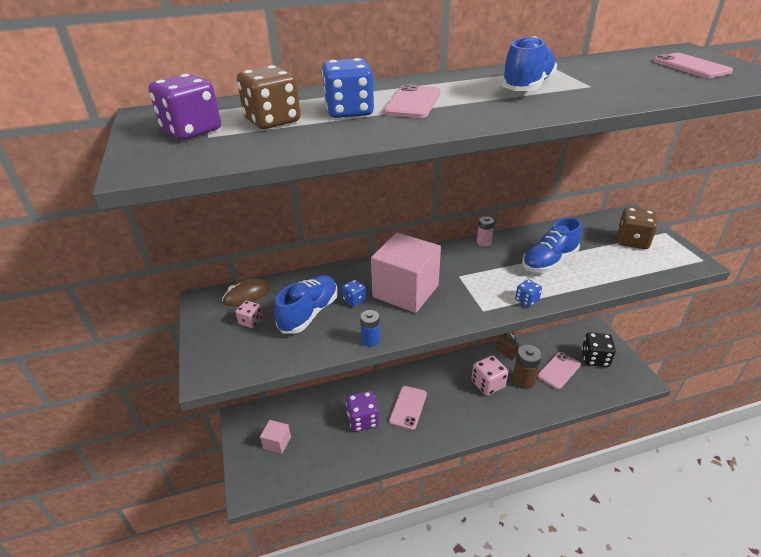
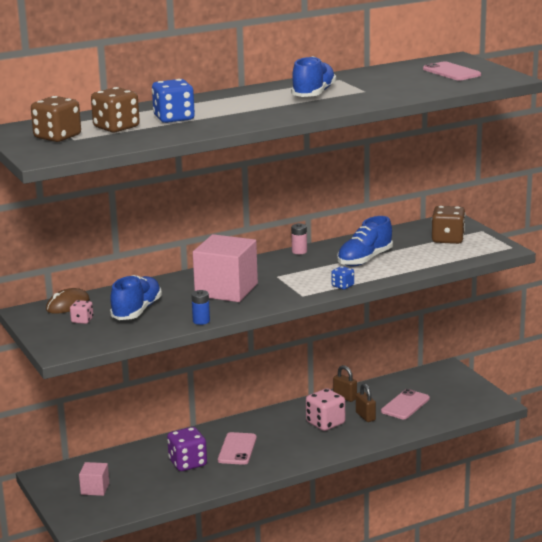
camera: 10 degrees left, 15 degrees down
purple dice [149,74,221,140] -> brown dice [31,96,81,142]
blue dice [342,279,366,307] -> none
pink phone [384,84,440,118] -> none
brown battery [512,345,542,389] -> brown padlock [356,383,376,422]
black dice [582,332,616,367] -> none

